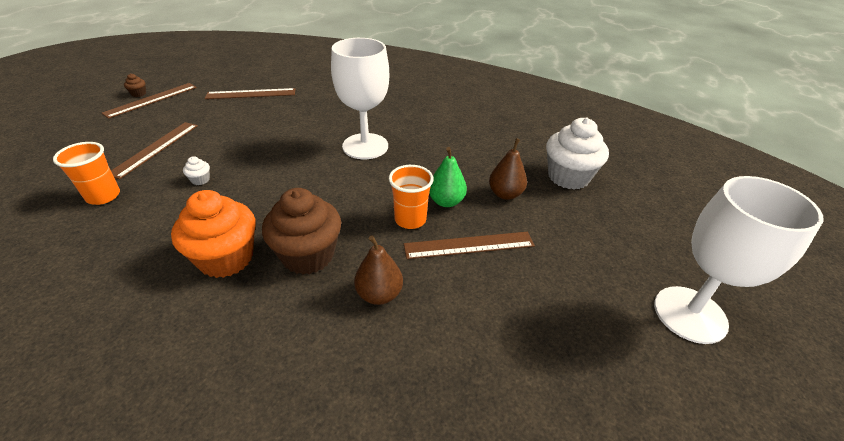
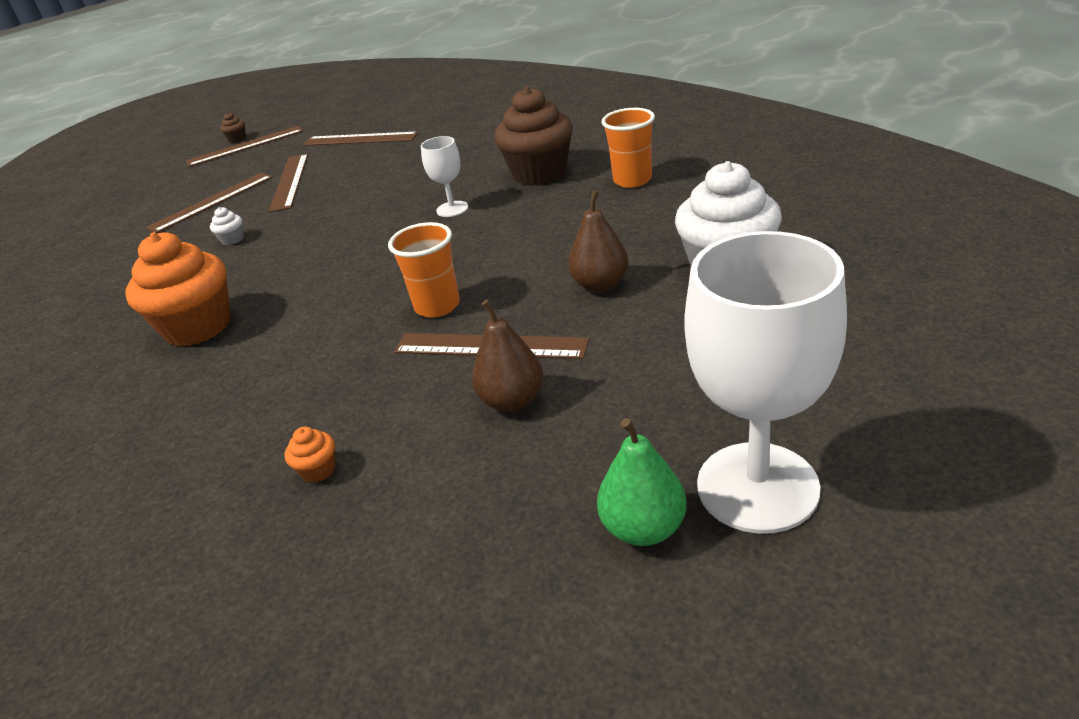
camera: 30 degrees right, 5 degrees down
orange cup [53,142,120,205] -> orange cup moved to [601,108,655,188]
brown cupcake [262,188,341,275] -> brown cupcake moved to [494,87,573,185]
white goblet [331,38,389,159] -> white goblet [421,136,468,217], size x0.48
brown pear [354,235,403,305] -> brown pear moved to [472,300,544,412]
green pear [429,147,467,207] -> green pear moved to [597,418,687,546]
none -> brown ruler [269,154,308,212]
none -> orange cupcake [284,427,335,483]

